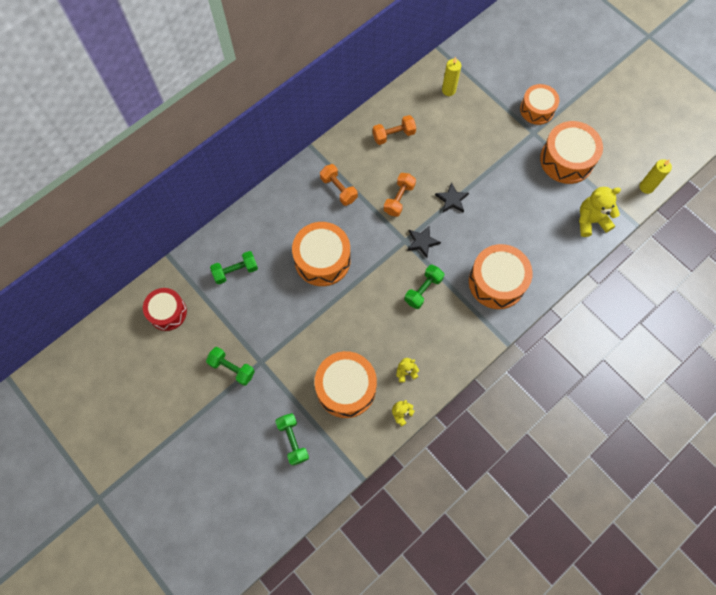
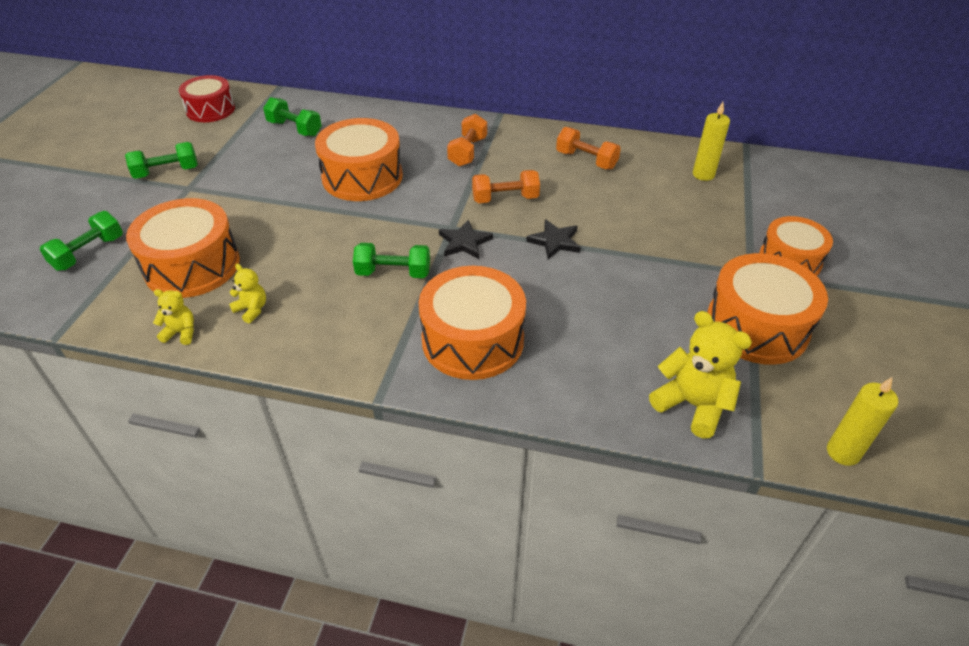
camera: 55 degrees right, 25 degrees down
green dumbbell [206,347,255,386] -> green dumbbell turned 75 degrees clockwise [125,142,198,179]

